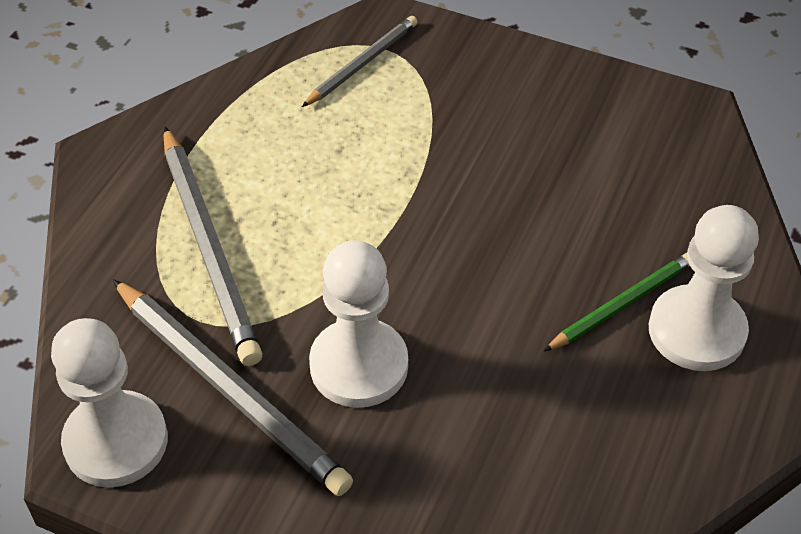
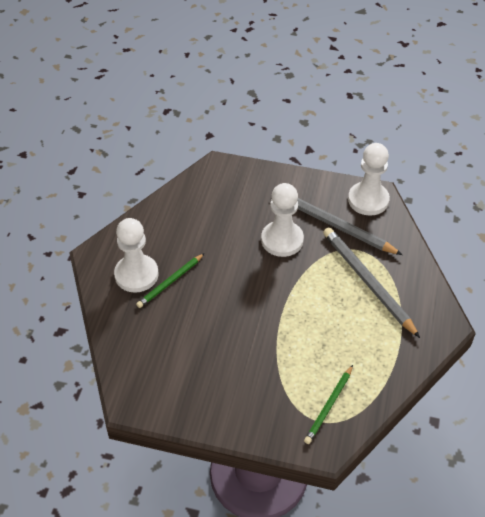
camera: 170 degrees right, 0 degrees up
grey pencil [302,16,418,107] -> green pencil [304,365,353,444]

